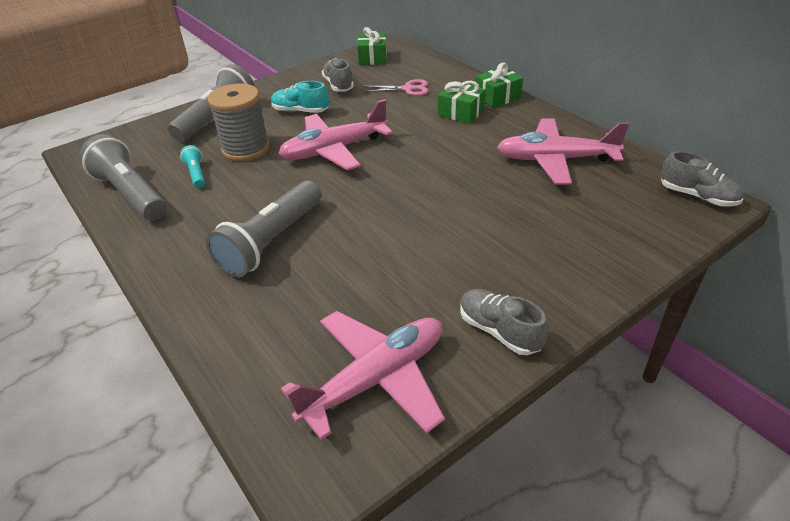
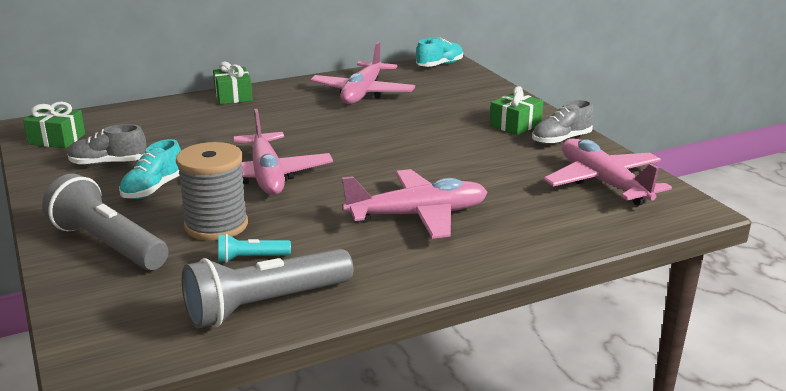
camera: 80 degrees left, 15 degrees down
grey flashlight [206,181,321,278] -> pink plane [342,169,487,239]
pink scissors [363,79,428,96] -> none
green gift [438,81,486,124] -> green gift moved to [490,86,543,135]
grey shoe [660,151,743,207] -> turquoise shoe [416,37,463,67]

